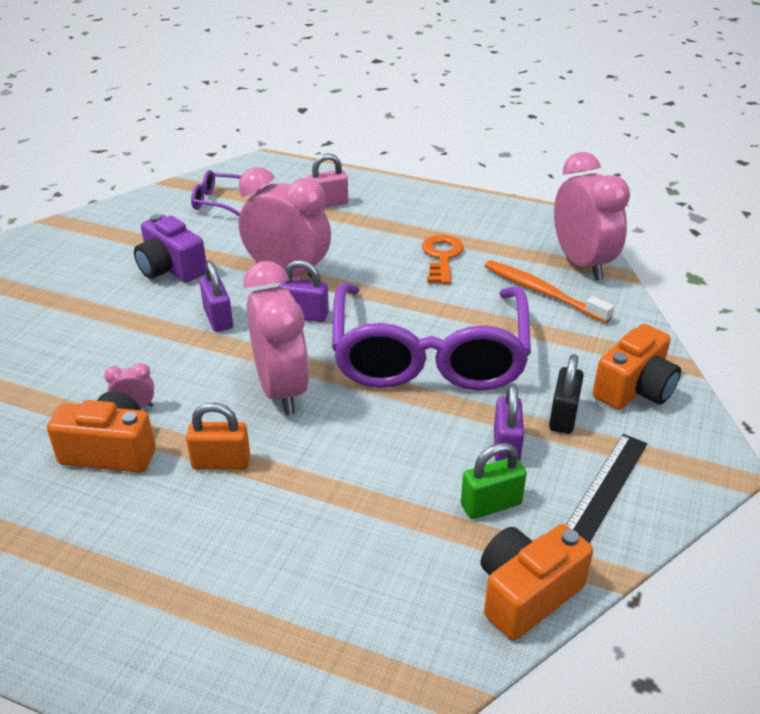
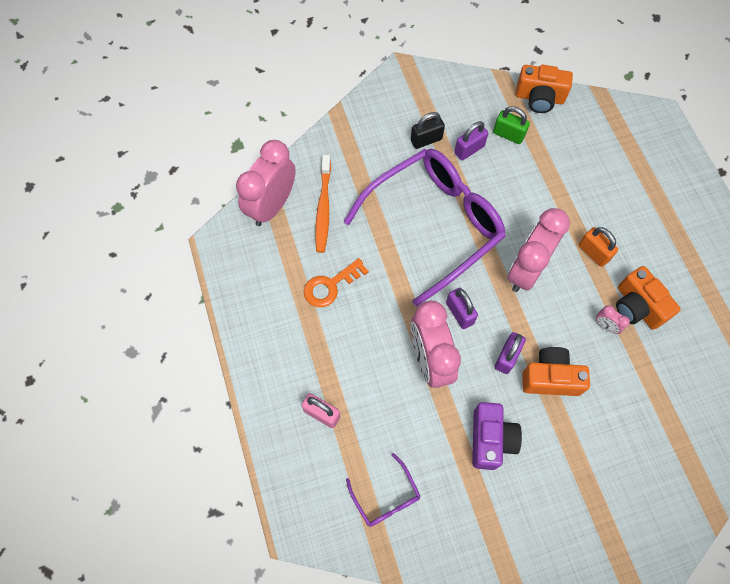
camera: 130 degrees left, 30 degrees up
black ruler [566,434,647,543] -> none
orange camera [593,324,681,410] -> orange camera moved to [522,347,590,396]

